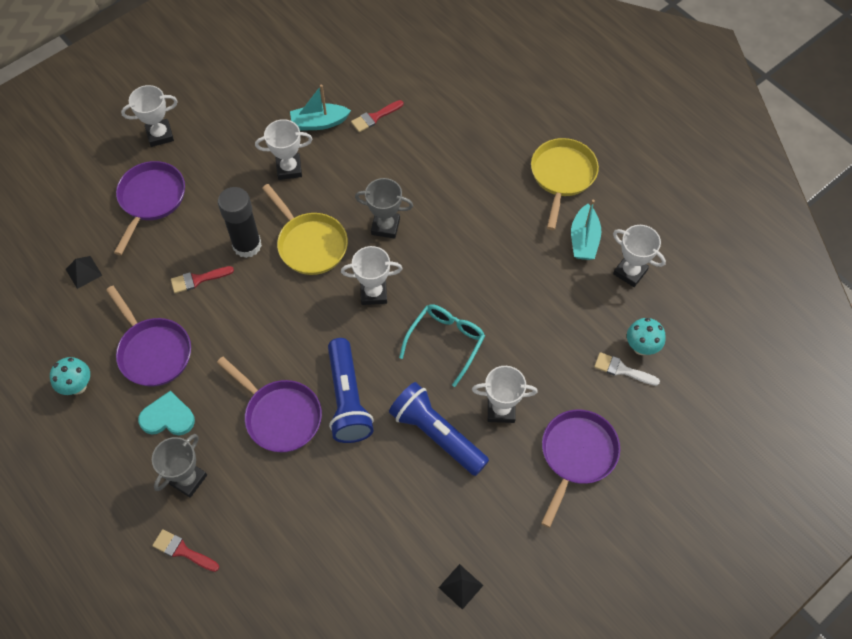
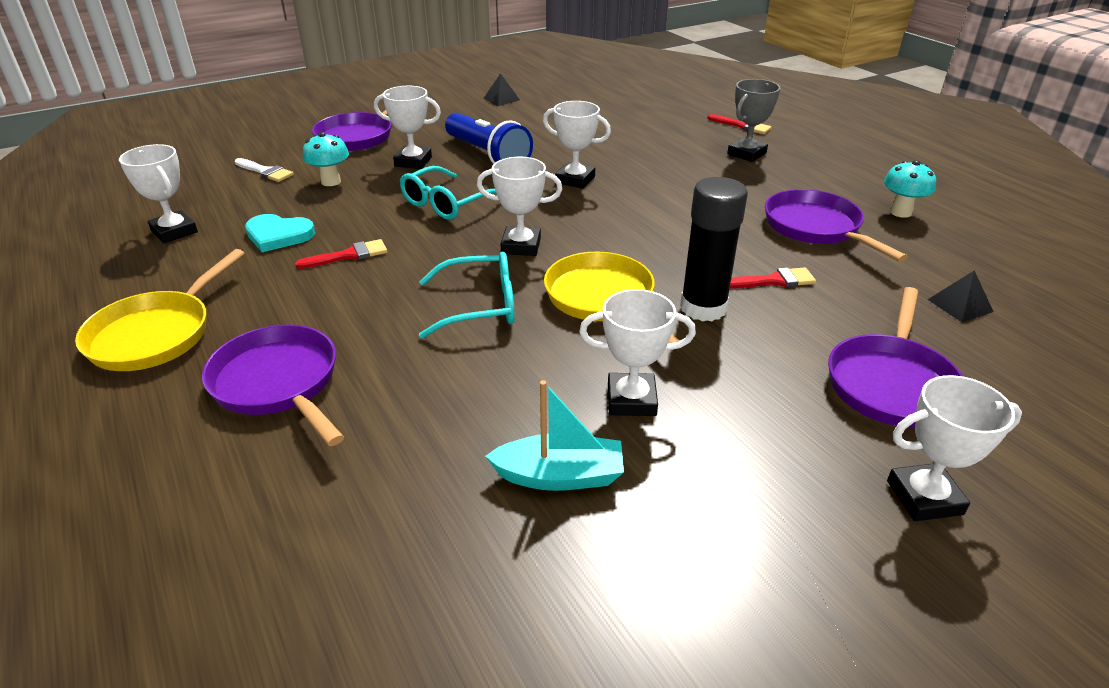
camera: 170 degrees left, 25 degrees down
turquoise heart [138,391,195,435] -> turquoise heart moved to [245,214,315,252]
purple pan [217,356,322,452] -> purple pan moved to [202,324,344,446]
blue flashlight [328,338,374,443] -> white trophy [543,101,611,189]
red brush [351,100,403,132] -> red brush moved to [295,239,387,269]
grey trophy [355,178,413,239] -> turquoise glasses [419,252,515,339]
turquoise boat [571,200,601,260] -> none
turquoise mushroom [627,318,666,355] -> turquoise mushroom moved to [303,132,349,186]

